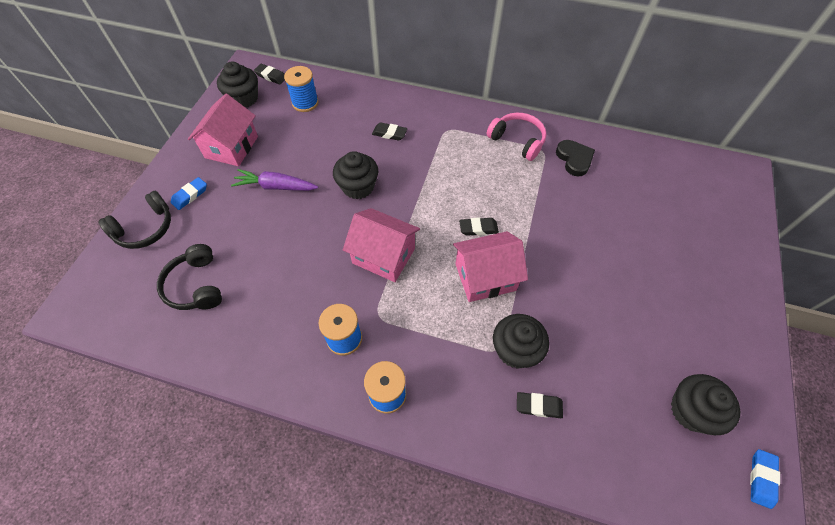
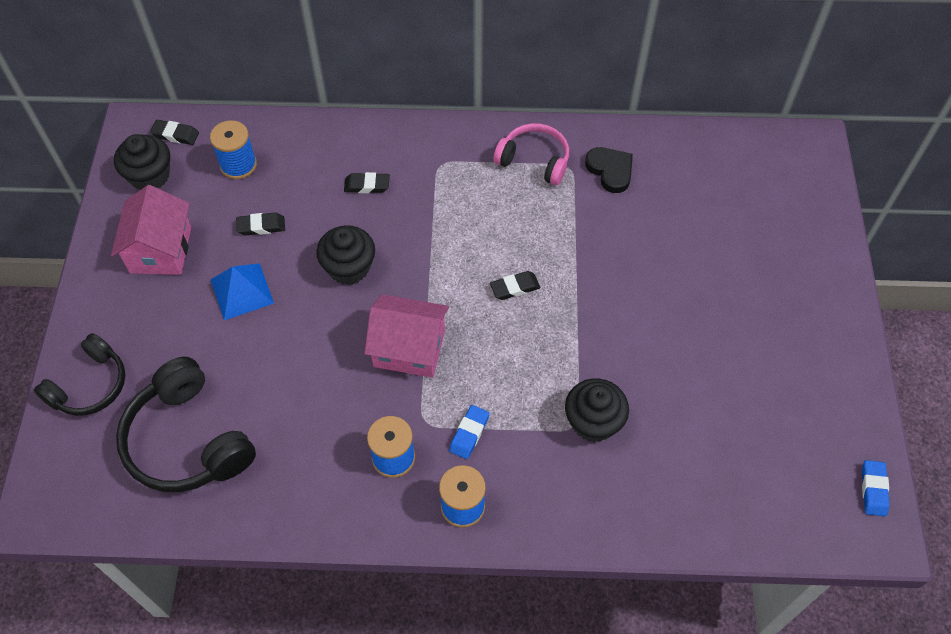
camera: 15 degrees left, 0 degrees up
black headphones [157,244,222,310] -> black headphones [116,357,256,492], size x1.56
blue eraser [171,177,207,210] -> blue eraser moved to [449,405,489,459]
purple carrot [231,169,318,191] -> blue pyramid [211,263,274,320]
pink house [453,231,528,302] -> none
black eraser [517,392,563,418] -> black eraser moved to [236,212,285,235]
black cupcake [671,374,740,435] -> none

